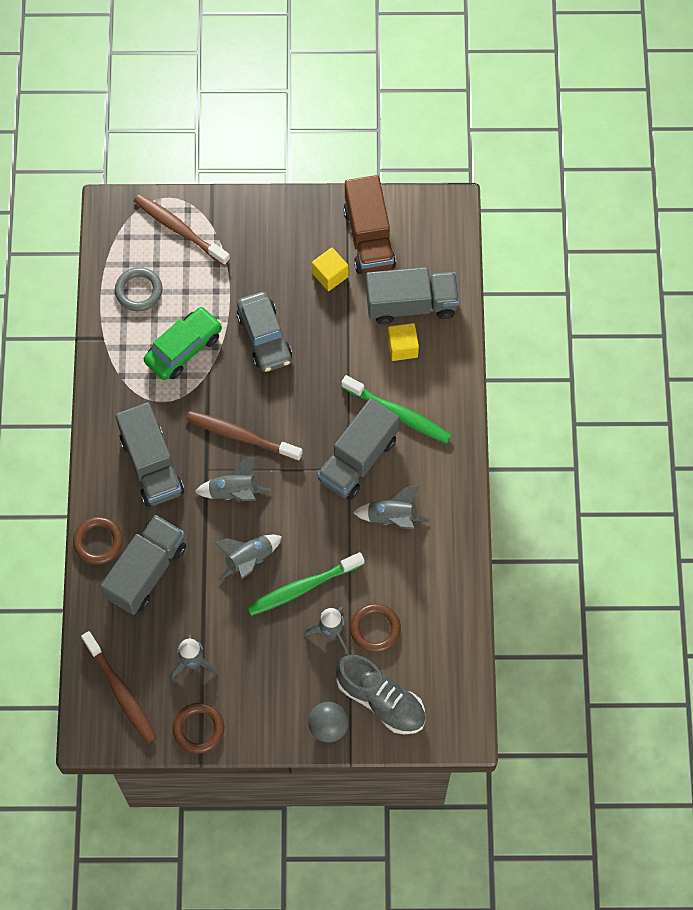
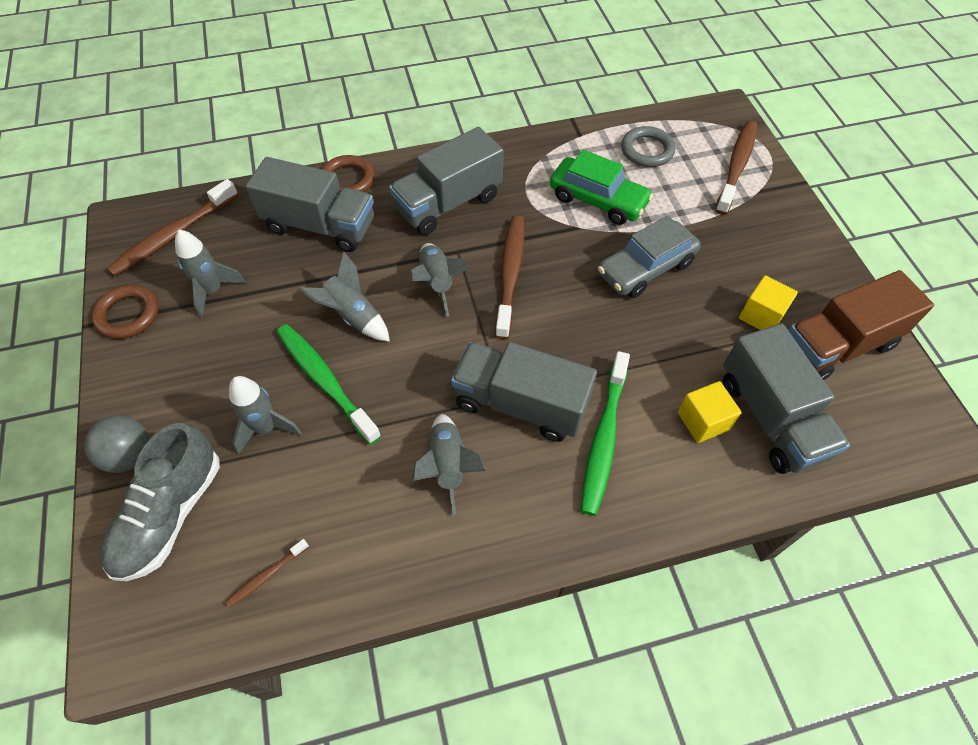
camera: 75 degrees right, 10 degrees down
brown ring [350,604,401,653] -> none
none -> brown toothbrush [225,539,309,608]

